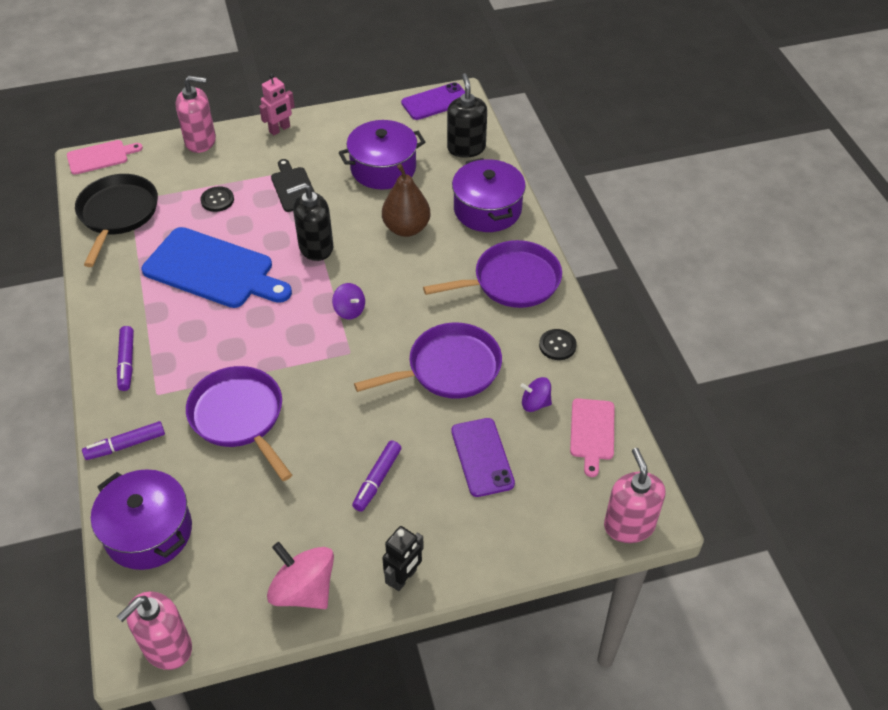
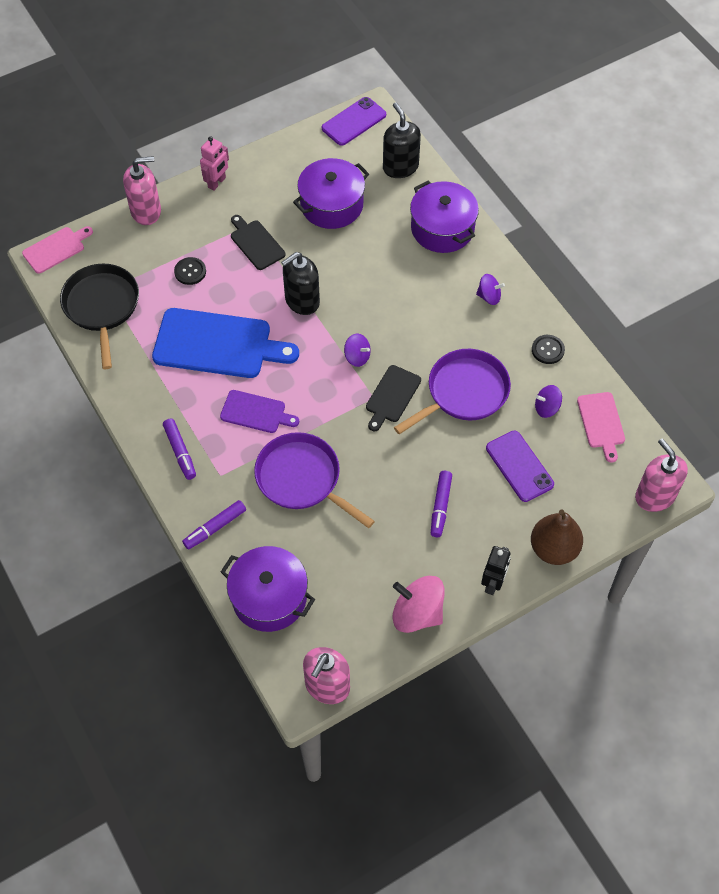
camera: 15 degrees left, 10 degrees up
brown pear [382,164,431,237] -> brown pear moved to [531,509,583,565]
purple pan [423,240,562,308] -> purple spinning top [476,274,505,305]
none -> purple cutting board [220,390,299,433]
none -> black cutting board [366,365,421,431]

